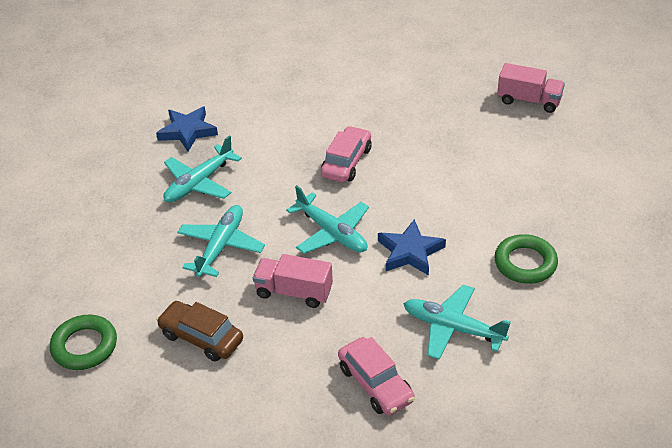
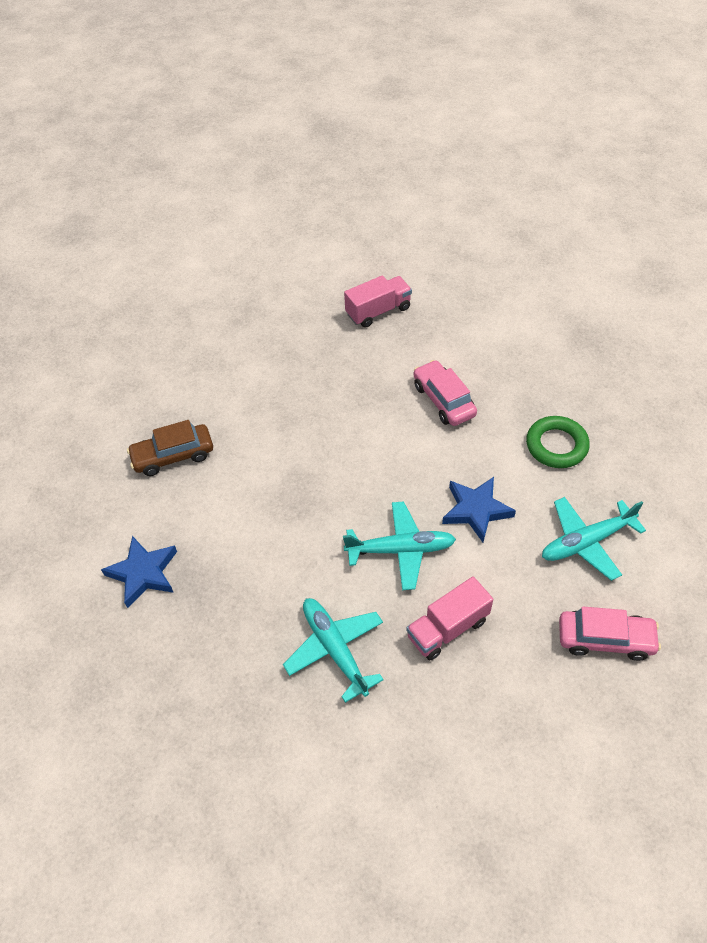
camera: 50 degrees left, 10 degrees up
green ring [50,315,117,370] -> none
brown car [156,301,243,362] -> brown car moved to [127,420,213,476]
turquoise plane [163,135,242,203] -> none
pink car [321,126,372,182] -> pink car moved to [414,360,477,426]

